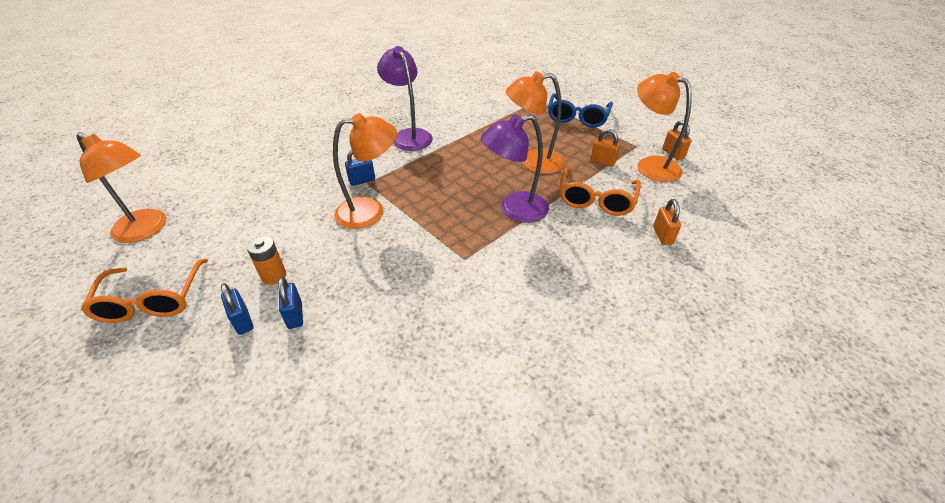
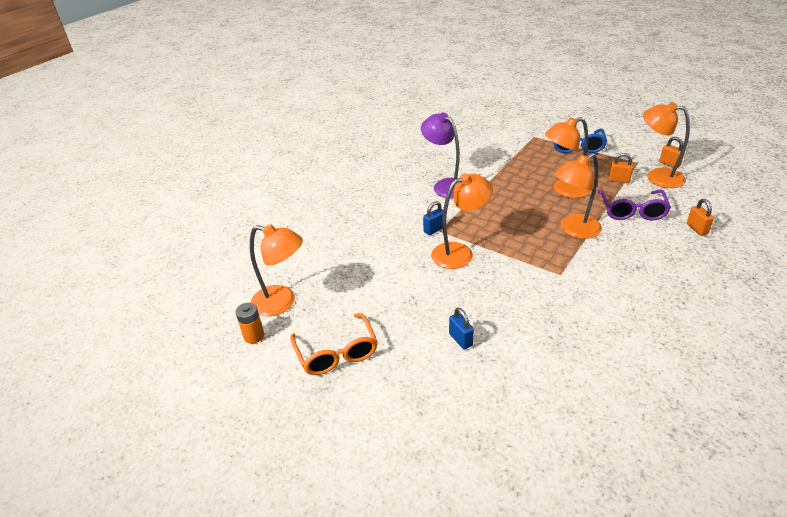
camera: 10 degrees left, 5 degrees down
blue padlock [221,283,253,335] -> none
orange battery [247,236,286,285] -> orange battery moved to [236,303,264,344]
purple lamp [481,114,549,223] -> orange lamp [555,153,602,239]
orange glasses [560,167,641,216] -> purple glasses [598,189,671,220]

